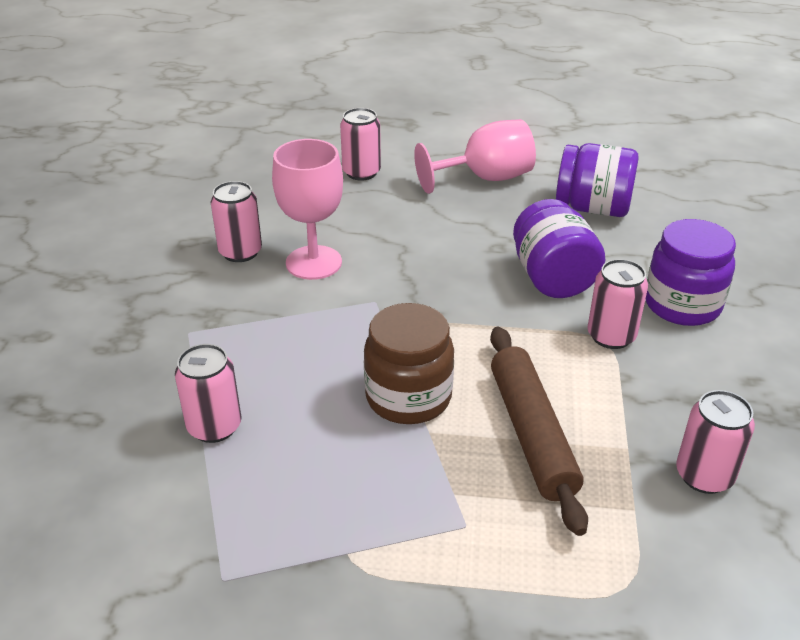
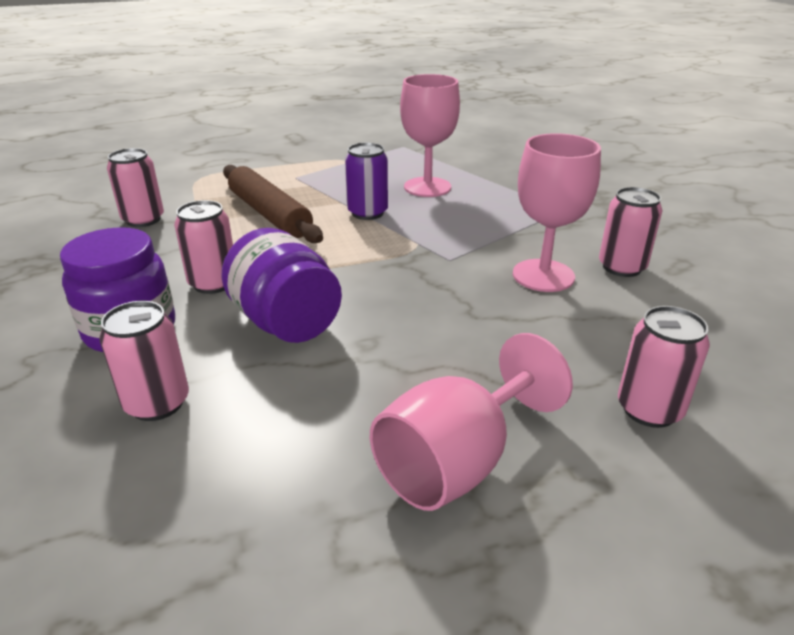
camera: 155 degrees right, 5 degrees down
pink can [175,344,242,443] -> pink can moved to [99,301,189,421]
brown jar [364,303,454,424] -> purple can [345,143,388,220]
purple jar [556,143,639,217] -> none
none -> pink goblet [400,74,460,197]

